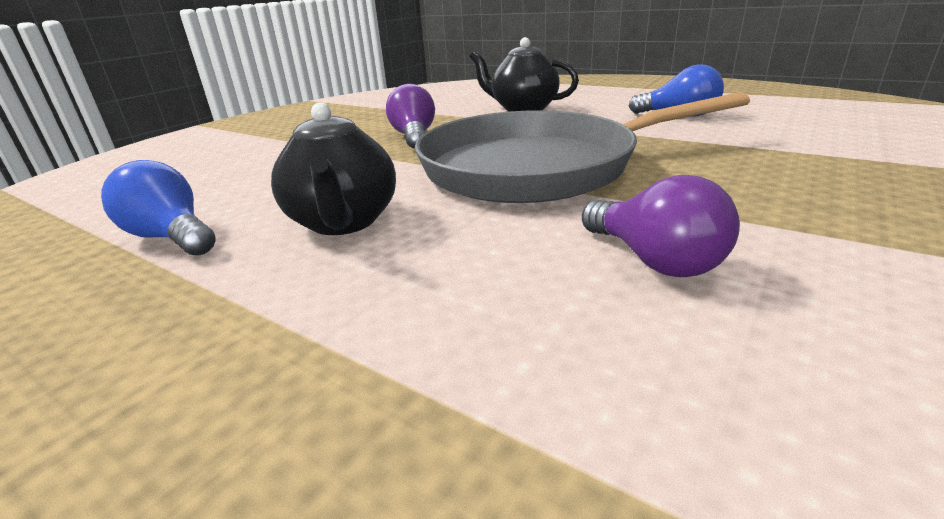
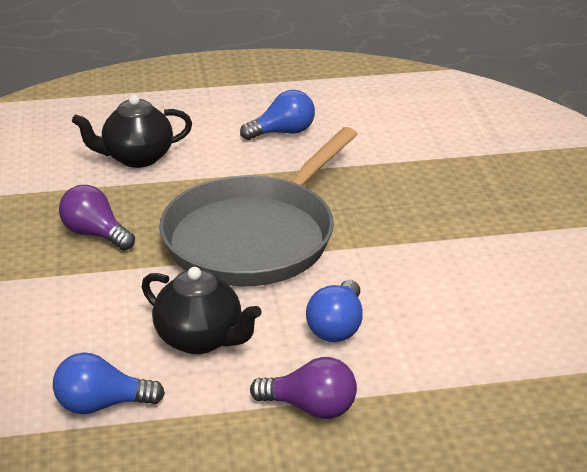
camera: 45 degrees left, 5 degrees up
purple light bulb [582,175,740,277] -> purple light bulb moved to [250,357,357,419]
none -> blue light bulb [306,280,363,342]

